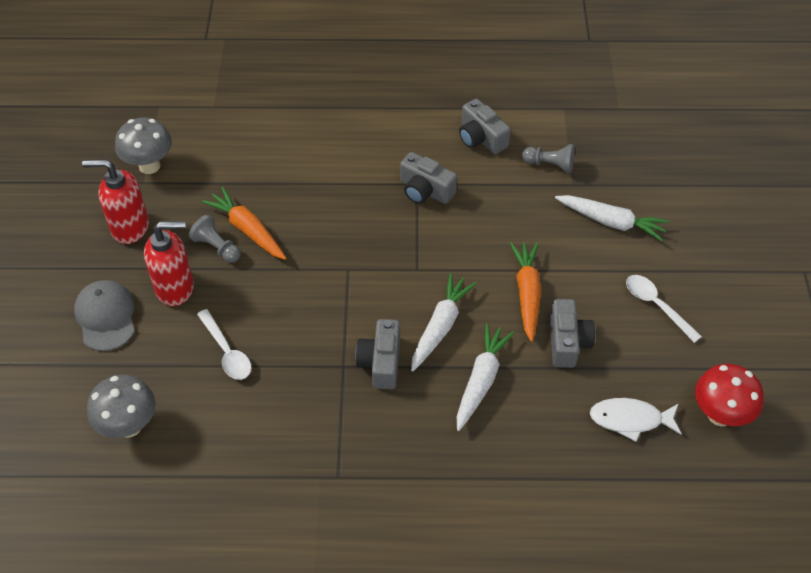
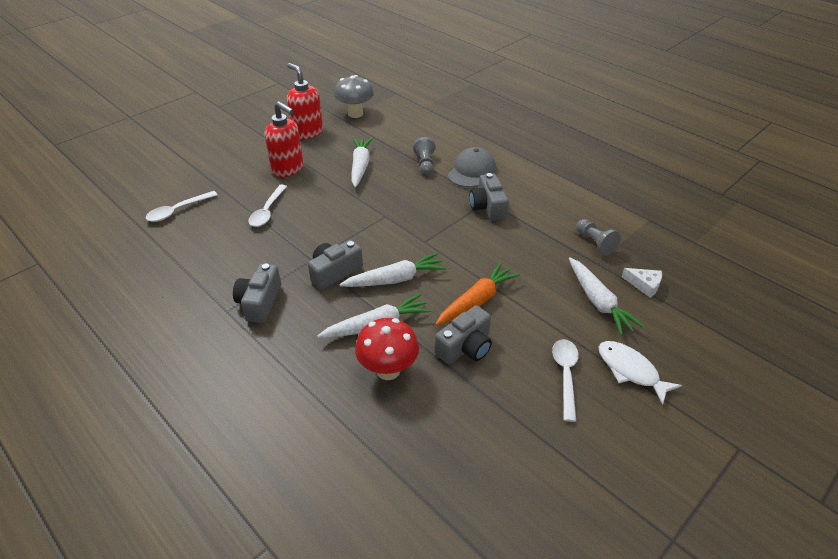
camera: 45 degrees right, 10 degrees down
grey cap [74,280,135,351] -> grey cap moved to [448,147,496,187]
grey mushroom [87,375,156,438] -> white spoon [146,191,217,222]
grey pawn [189,215,241,263] -> grey pawn moved to [413,137,435,175]
orange carrot [202,187,286,260] -> white carrot [351,138,373,188]
grey camera [459,99,511,154] -> grey camera moved to [233,263,281,323]
white fish [590,398,682,442] -> white fish moved to [598,341,682,405]
red mushroom [695,364,764,426] -> red mushroom moved to [355,318,419,380]
none -> white cheese [622,268,662,298]

